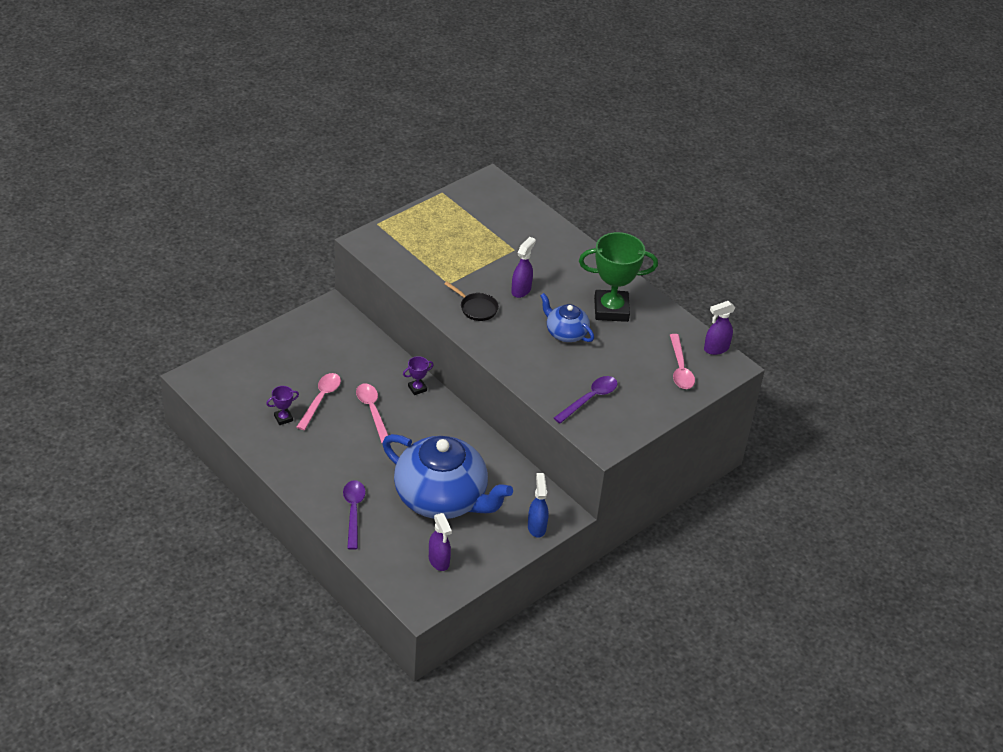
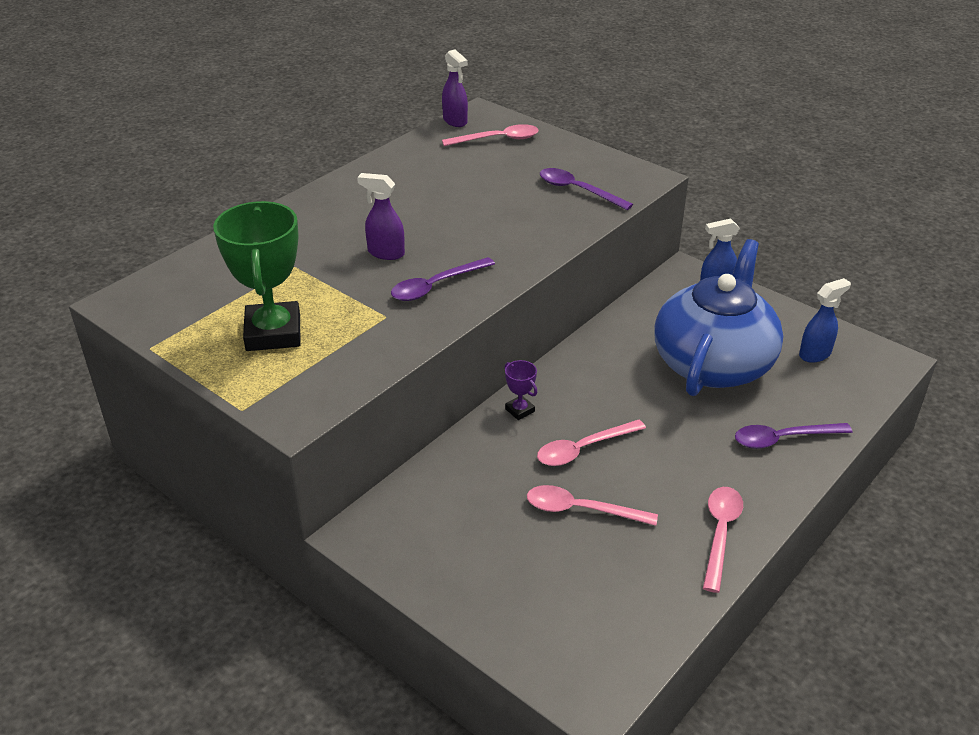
camera: 95 degrees left, 5 degrees down
purple trophy [266,386,299,425] -> none
purple spray bottle [429,513,452,571] -> blue spray bottle [799,278,851,363]
black pan [444,281,499,321] -> purple spoon [391,257,495,301]
blue teapot [540,293,594,342] -> none
green trophy [579,232,658,322] -> green trophy moved to [213,201,300,351]
none -> pink spoon [703,487,743,593]

